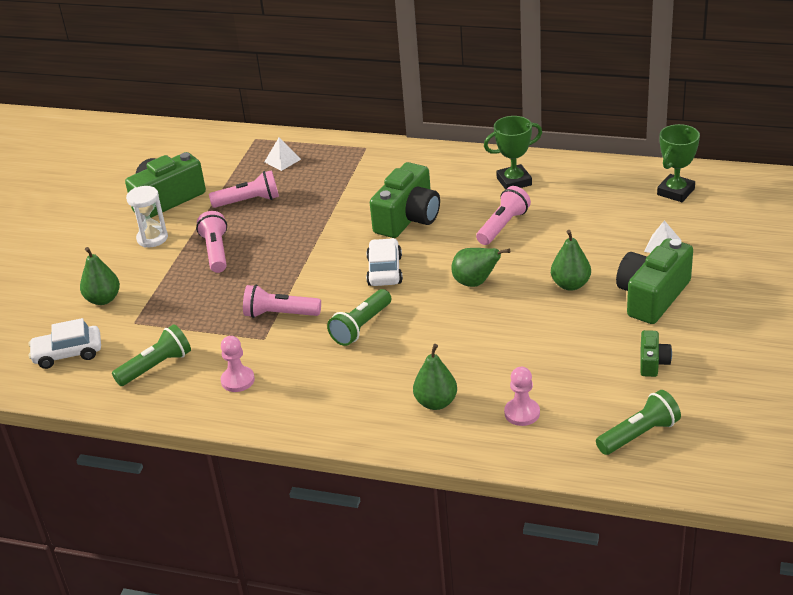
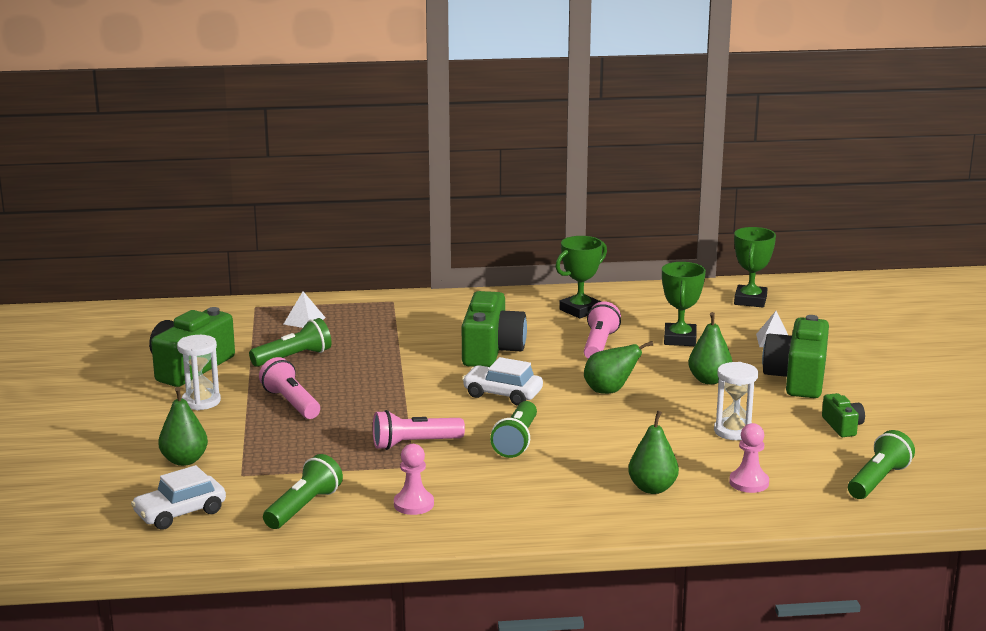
camera: 25 degrees left, 15 degrees down
pink flashlight [209,170,279,208] -> green flashlight [249,318,332,367]
white car [366,238,403,286] -> white car turned 45 degrees counterclockwise [462,357,543,406]
none -> green trophy [662,262,706,346]
none -> white hourglass [714,362,758,440]

